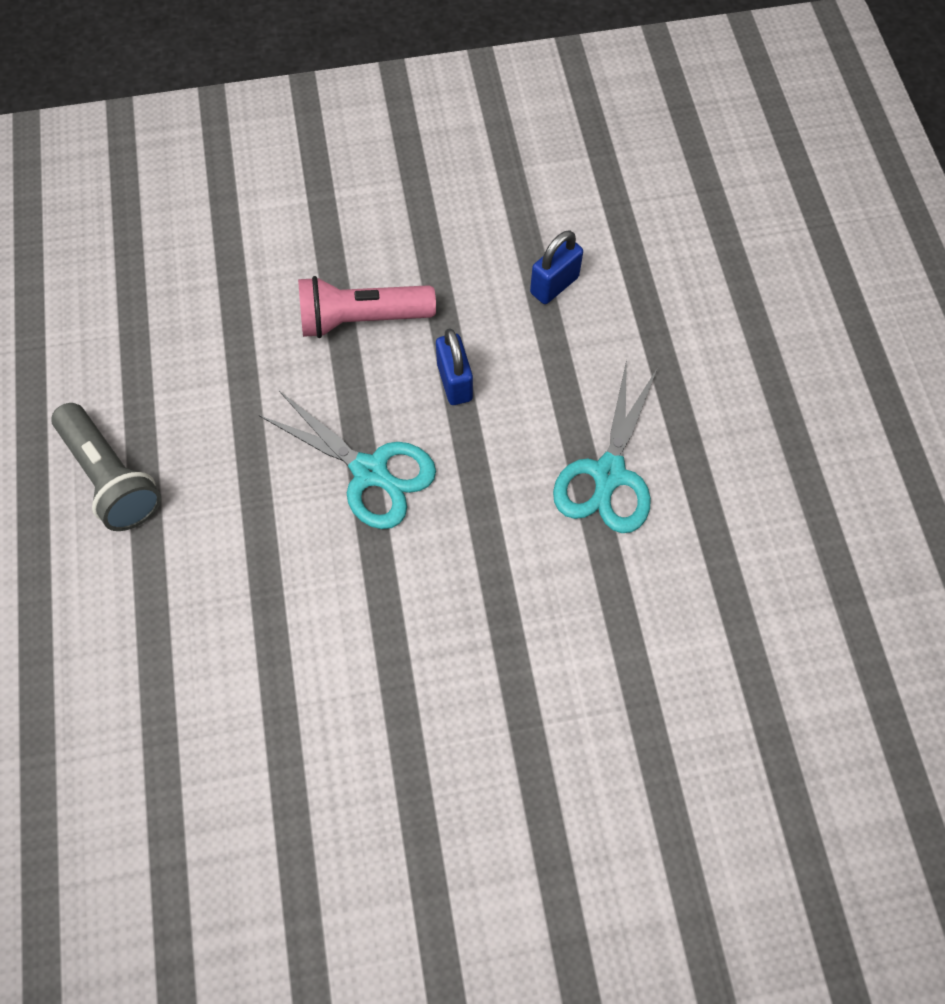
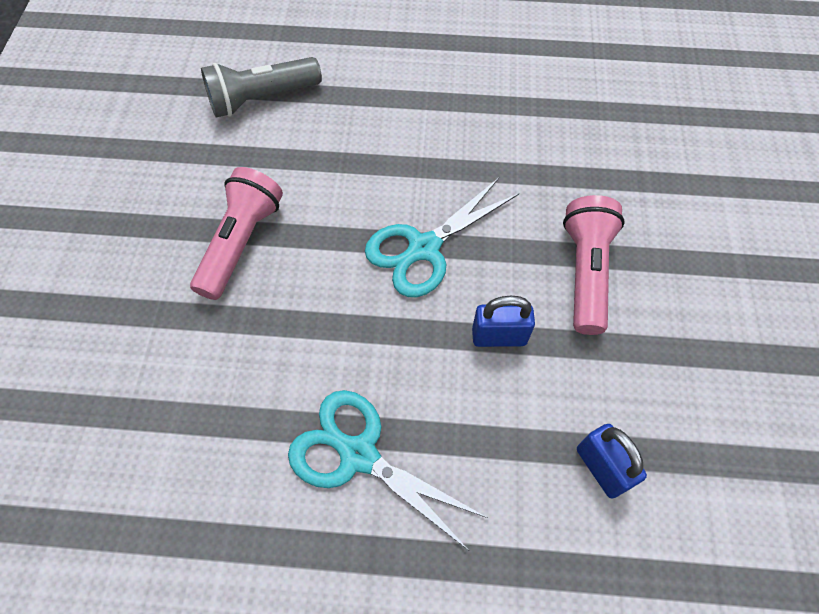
camera: 105 degrees right, 5 degrees down
grey flashlight [51,403,161,531] -> grey flashlight moved to [201,57,322,118]
none -> pink flashlight [190,167,283,300]

